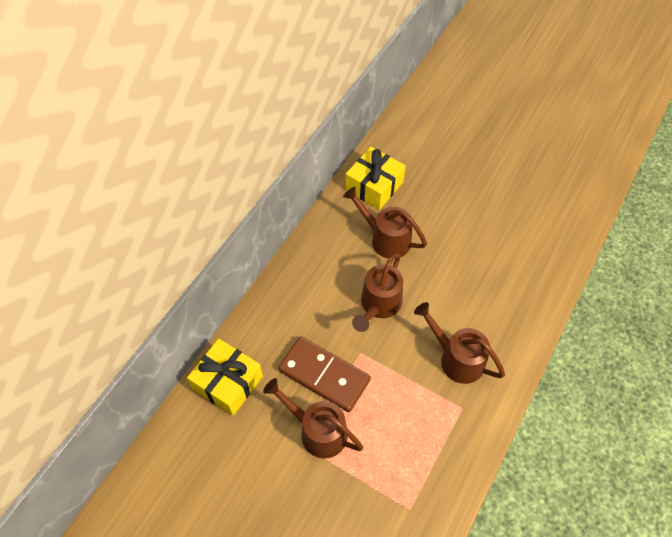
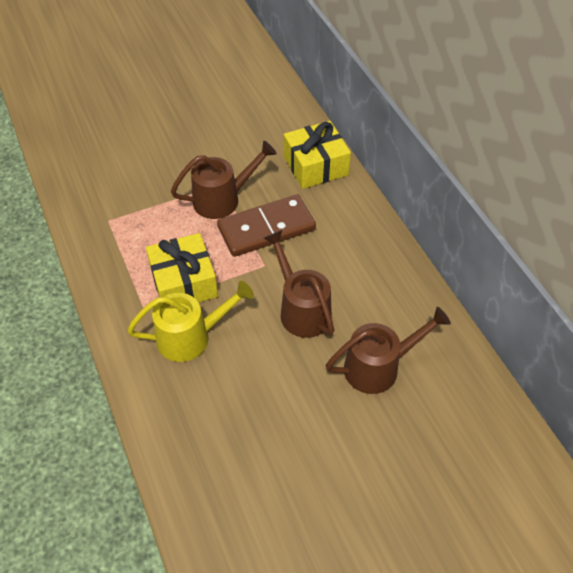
camera: 125 degrees right, 5 degrees down
yellow gift [345,147,406,210] -> yellow gift moved to [146,233,218,302]
brown watering can [414,302,505,384] -> yellow watering can [127,281,254,362]

